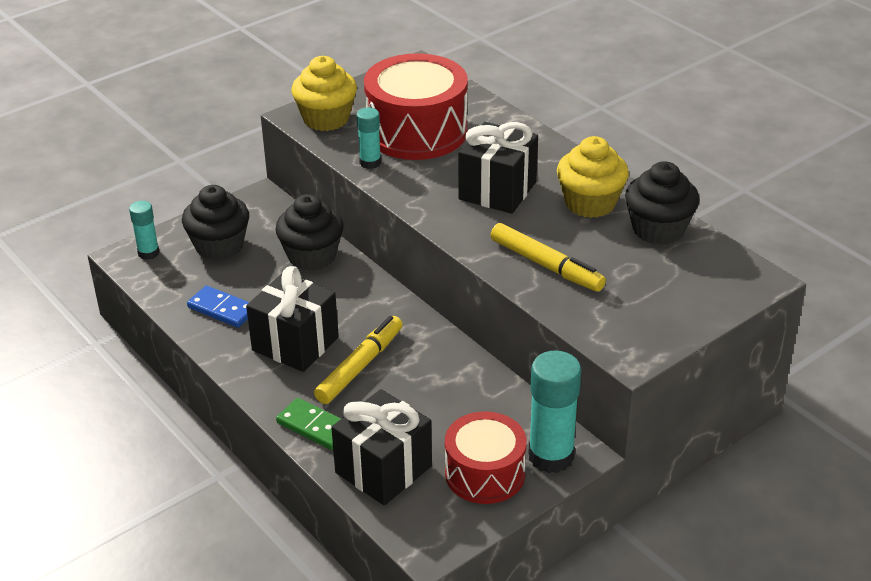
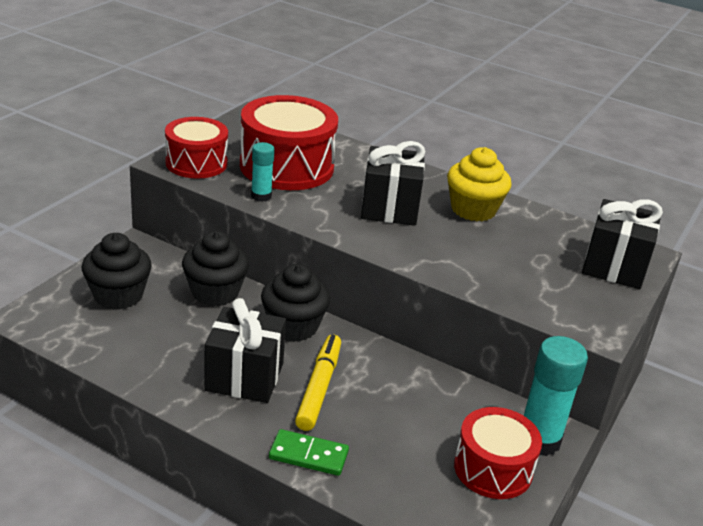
camera: 25 degrees left, 5 degrees down
turquoise glue stick [129,201,160,260] -> none
blue domino [187,286,249,328] -> none
yellow cupcake [291,56,357,131] -> red drum [165,117,228,179]
black gift [331,389,432,505] -> black gift moved to [582,199,663,289]
yellow marker [490,223,606,292] -> none
black cupcake [625,161,700,245] -> black cupcake moved to [261,264,330,342]

